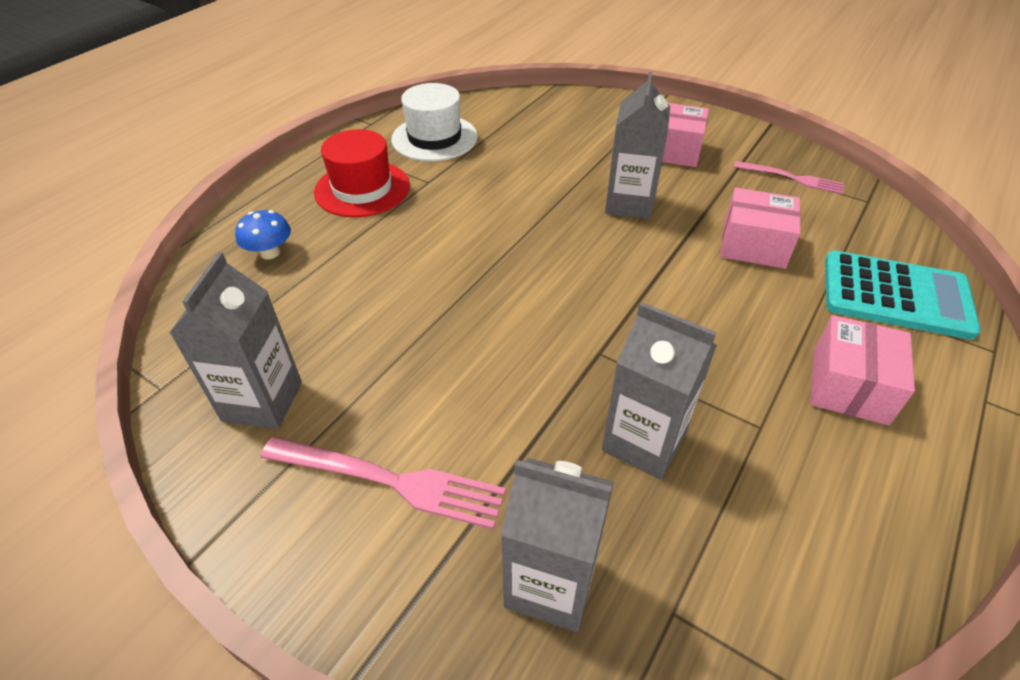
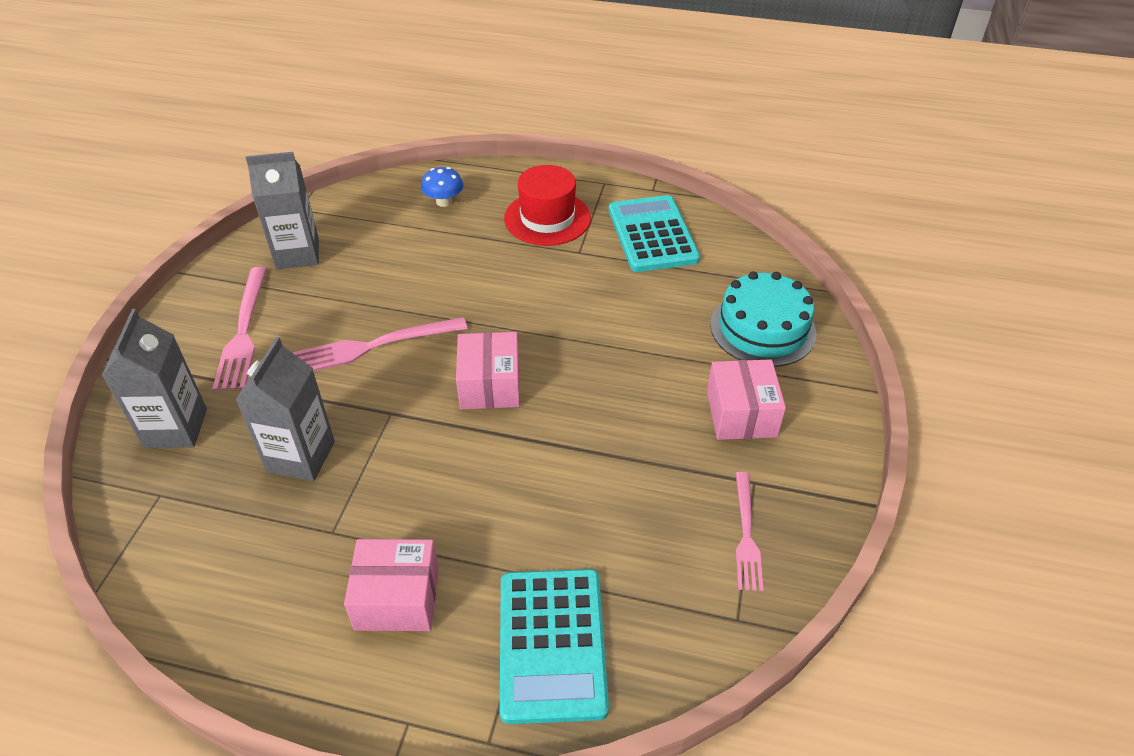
camera: 70 degrees right, 0 degrees up
white hat [391,83,478,161] -> turquoise calculator [609,195,700,272]
grey carton [605,72,670,219] -> none
pink box [720,188,801,269] -> pink box moved to [456,332,520,409]
none -> pink fork [292,317,467,371]
none -> turquoise cake [710,271,816,367]

